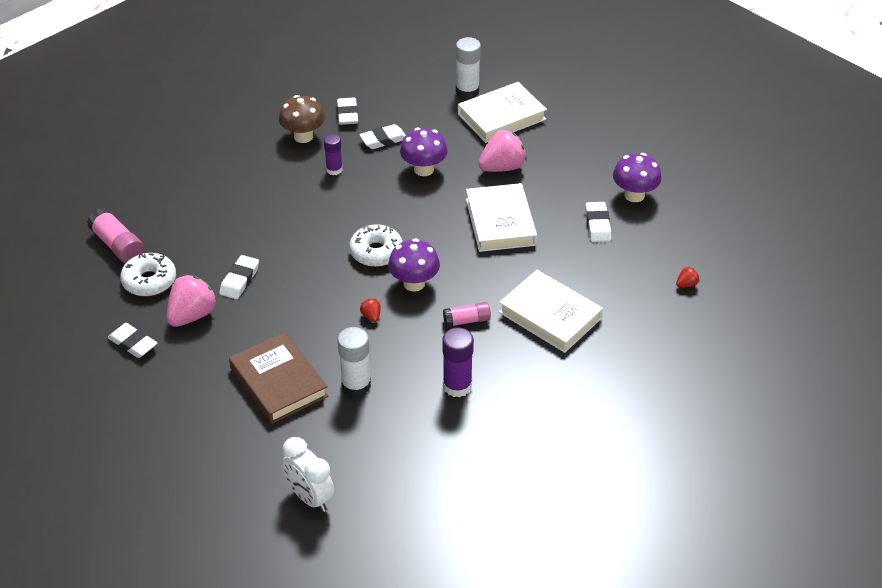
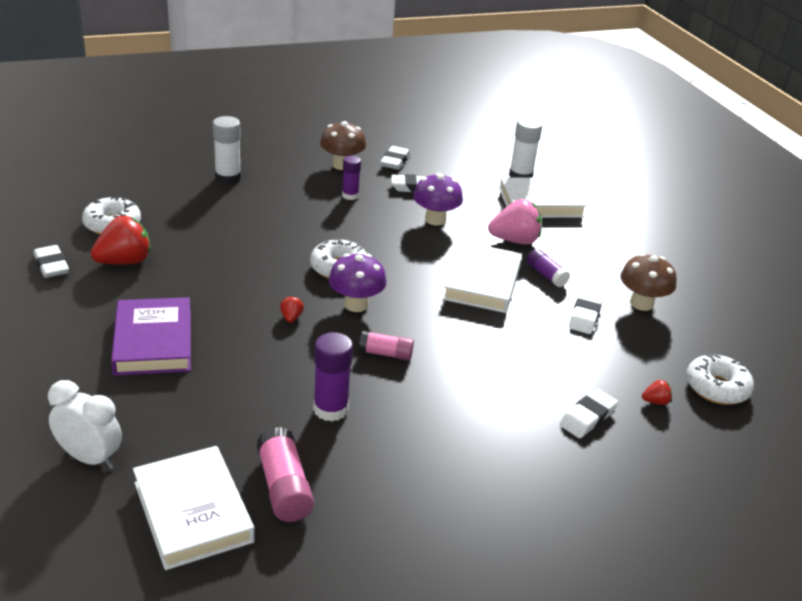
camera: 20 degrees right, 10 degrees down
pink glue stick [87,208,144,263] -> pink glue stick moved to [256,427,314,522]
pink strawberry [167,275,217,327] -> red strawberry [90,216,151,264]
white eraser [219,255,259,299] -> white eraser moved to [560,389,618,438]
brown book [229,332,328,424] -> purple book [111,297,191,376]
white clock [282,437,334,512] -> white clock turned 135 degrees clockwise [48,380,122,469]
white glue stick [337,327,371,397] -> white glue stick moved to [213,116,241,184]
white book [499,270,603,353] -> white book moved to [133,446,255,570]
purple mushroom [613,153,662,202] -> brown mushroom [620,253,677,311]
none -> purple glue stick [527,249,570,287]
none -> white donut [686,354,754,405]

